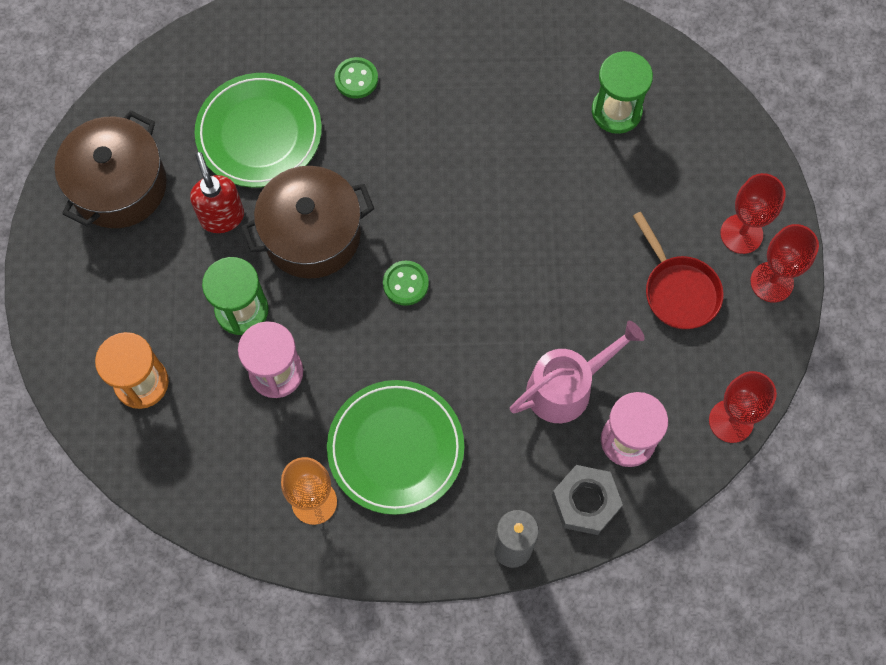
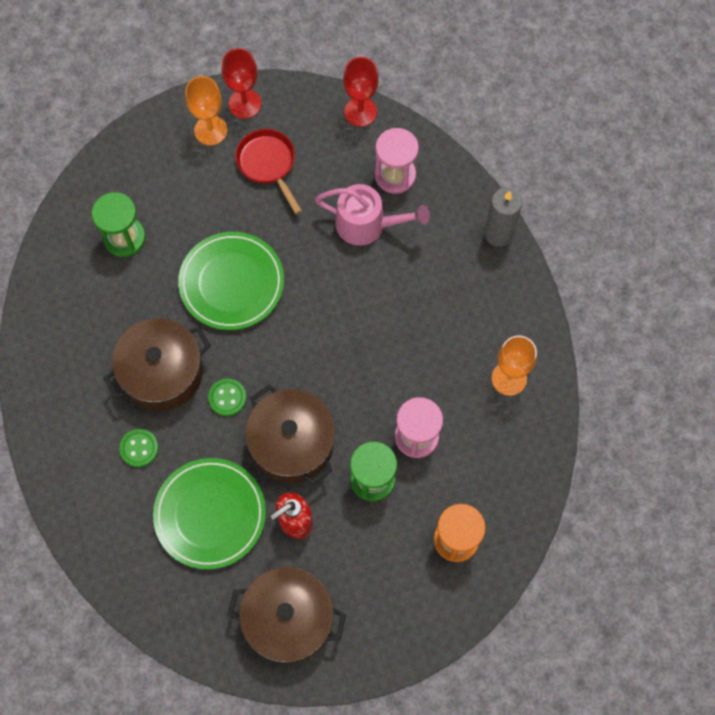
camera: 105 degrees left, 0 degrees up
green plate [327,380,464,515] -> green plate moved to [178,232,284,330]
green button [383,261,429,306] -> green button moved to [208,379,247,416]
pink watering can [510,321,645,423] -> pink watering can turned 150 degrees clockwise [315,184,430,246]
grey nut [552,465,623,535] -> none
red pan [633,212,724,329] -> red pan turned 75 degrees counterclockwise [235,129,302,214]
red goblet [720,173,786,254] -> orange goblet [185,76,227,145]
none -> brown pot [103,318,211,411]

